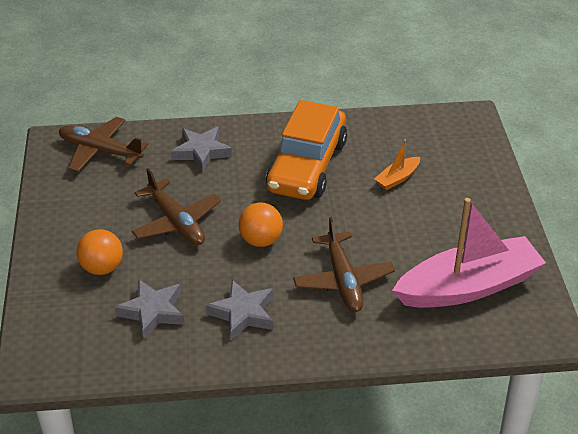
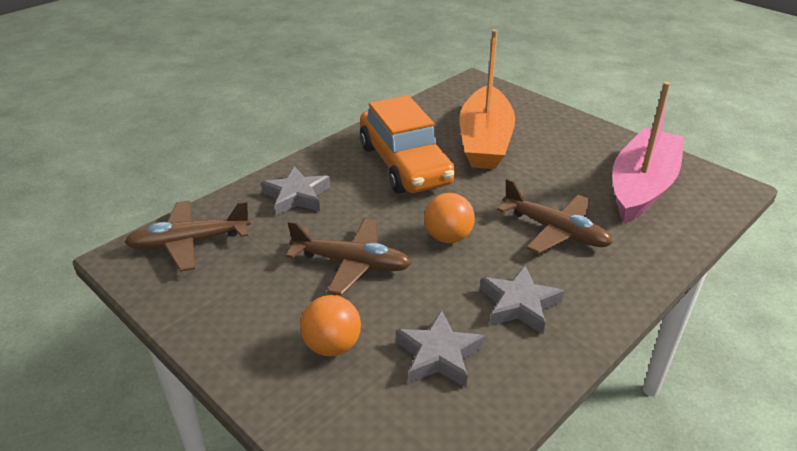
camera: 40 degrees left, 5 degrees down
orange boat [374,140,420,190] -> orange boat [459,29,515,169], size x2.40

